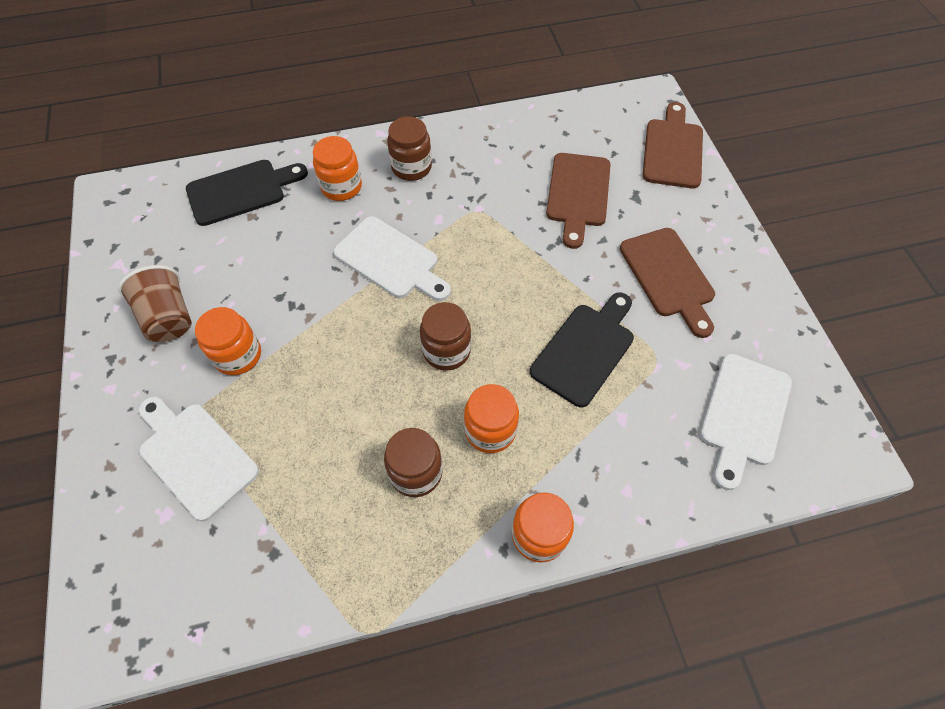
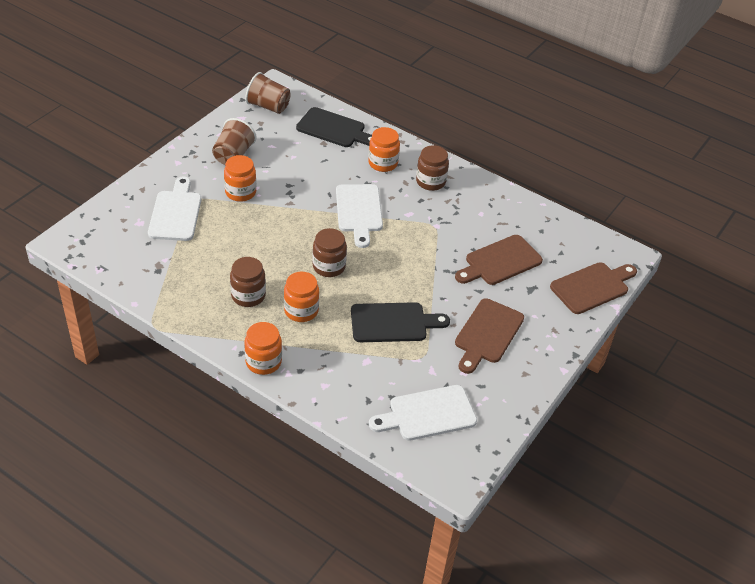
camera: 45 degrees right, 15 degrees down
none -> brown cup [245,72,291,114]

